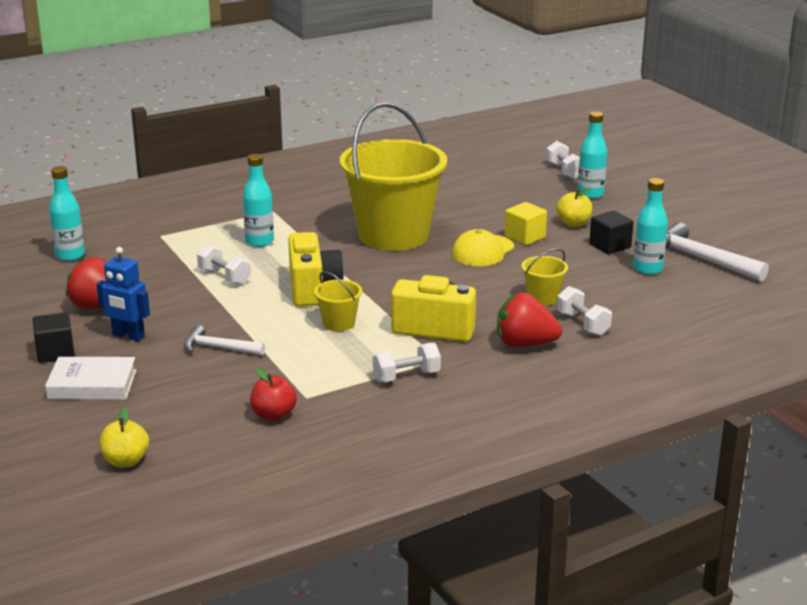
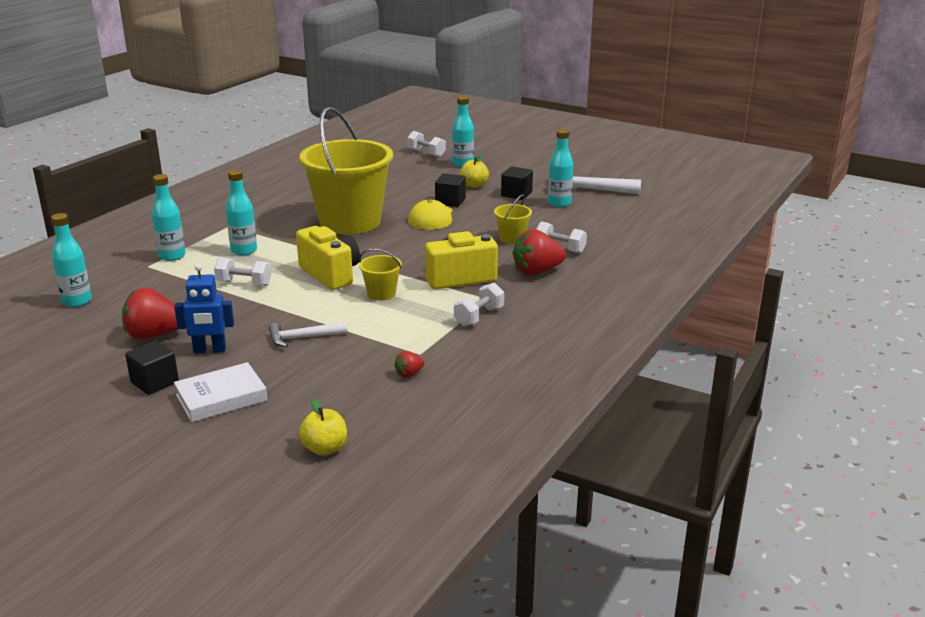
camera: 30 degrees left, 0 degrees up
red apple [250,368,297,421] -> red strawberry [394,351,424,378]
yellow cube [505,202,547,245] -> black cube [435,173,466,207]
none -> turquoise bottle [152,174,186,261]

